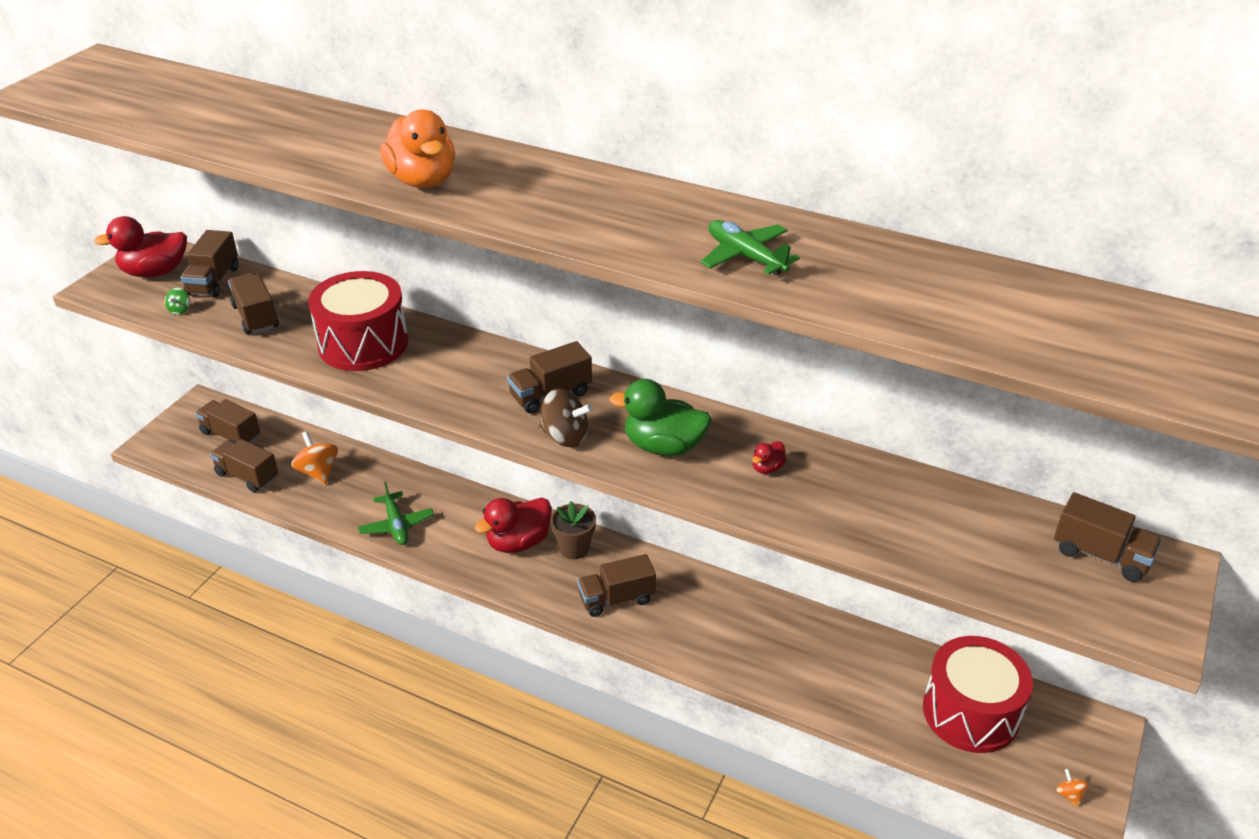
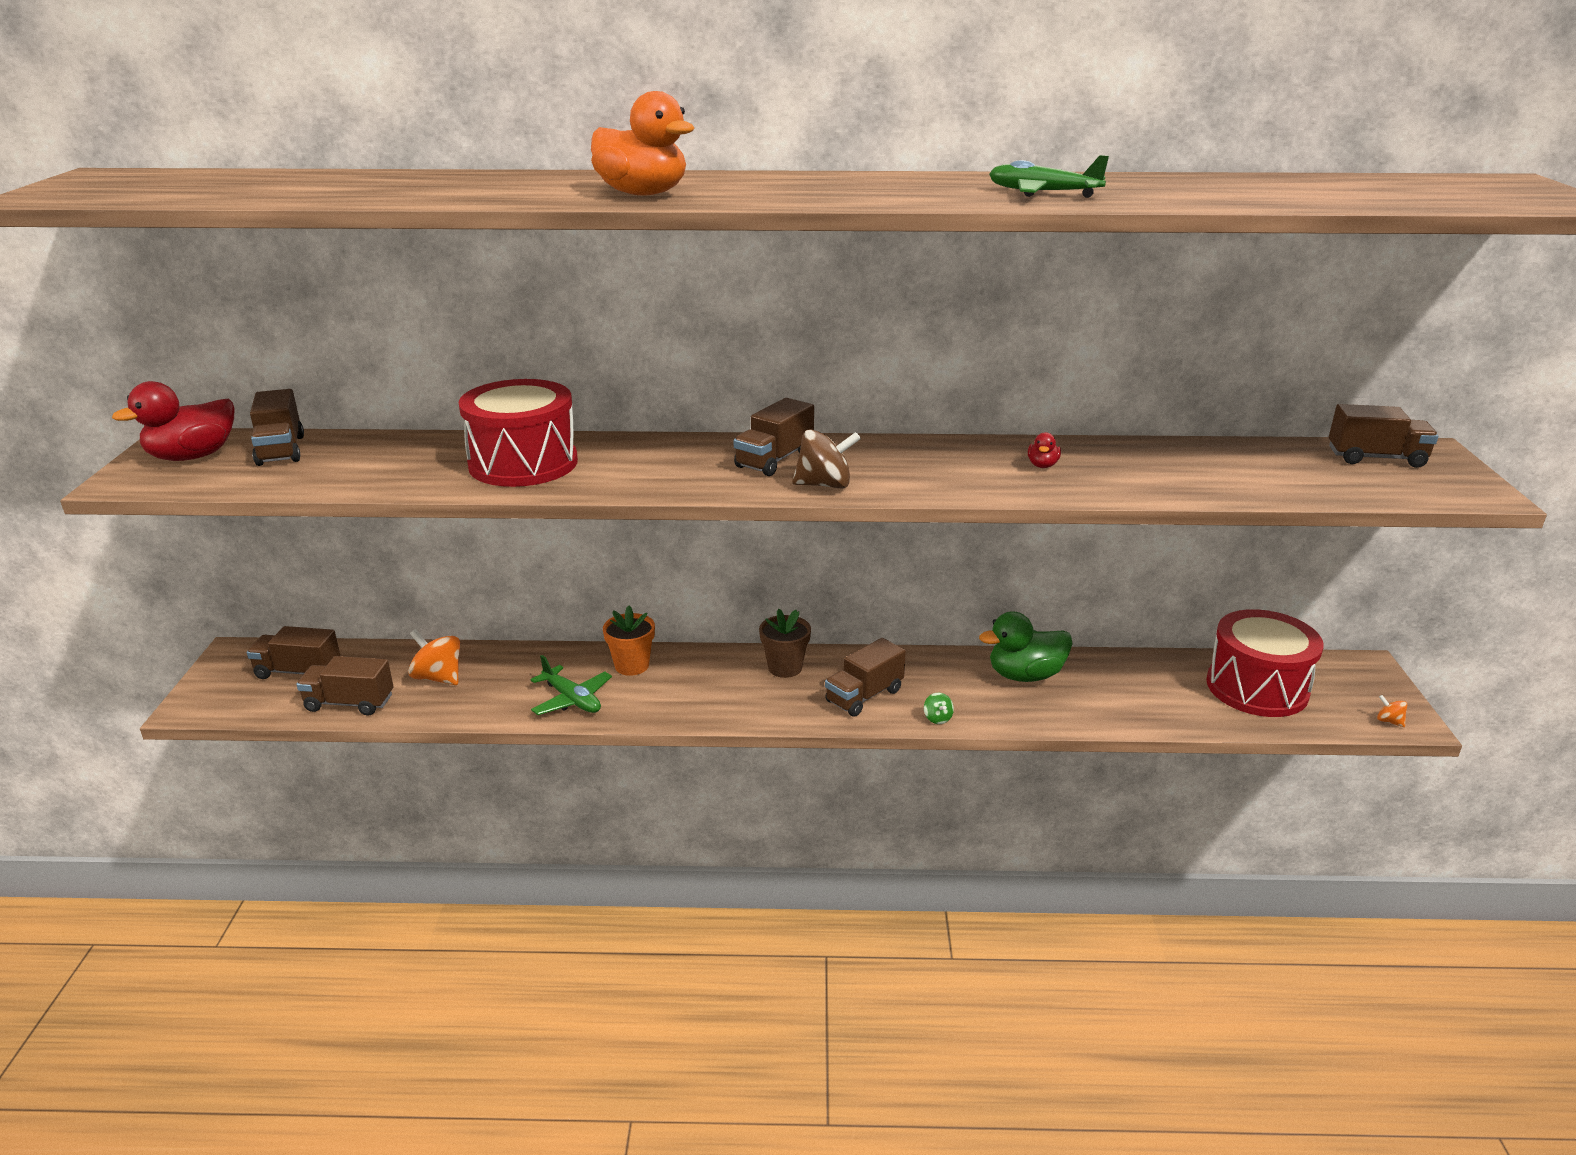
camera: 25 degrees left, 10 degrees down
green spinning top [165,288,190,315] -> green spinning top moved to [924,693,954,724]
brown truck [228,273,279,334] -> none
red duck [474,498,552,553] -> none
green duck [609,379,712,456] -> green duck moved to [979,611,1073,682]
none -> orange flower pot [603,606,655,676]

